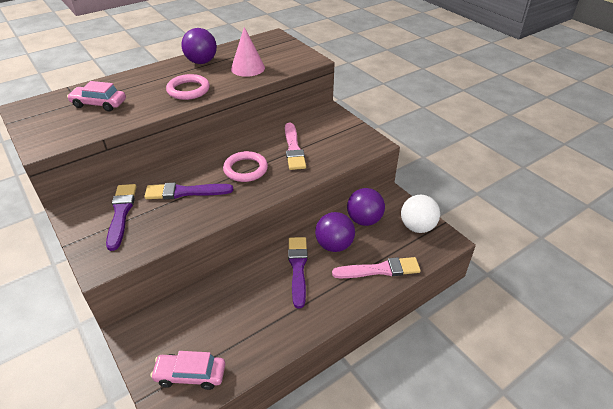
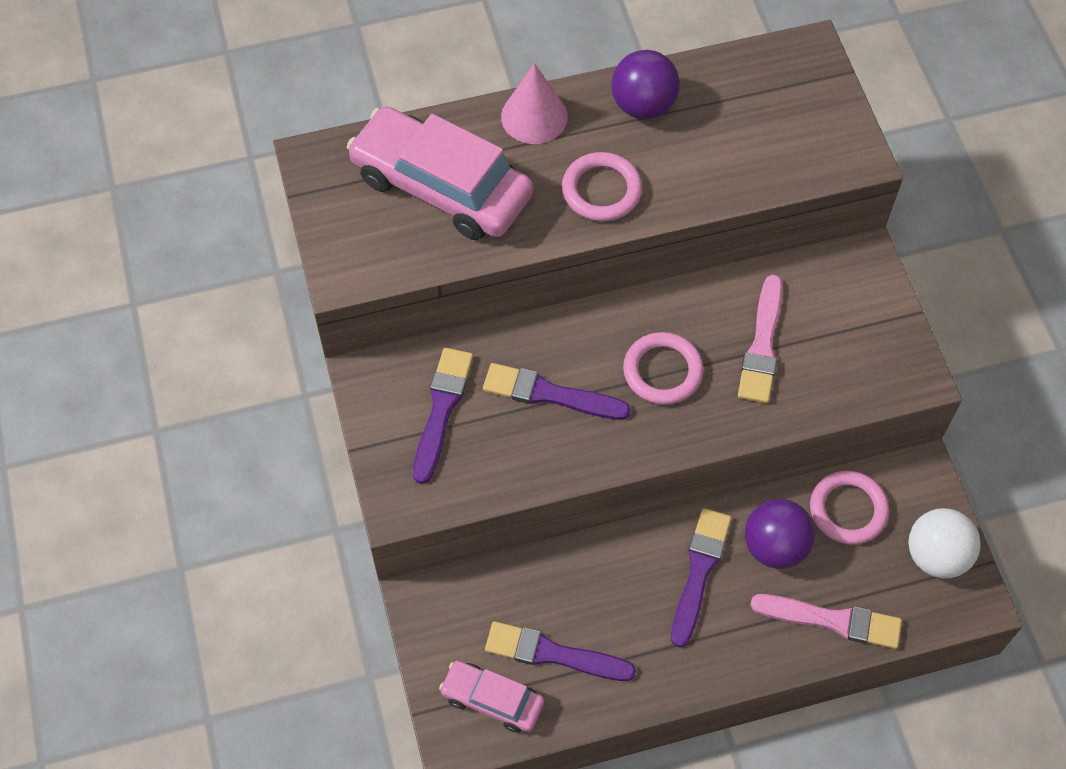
camera: 20 degrees right, 20 degrees up
pink car [67,81,126,111] -> pink car [347,106,533,240], size x1.88
pink cone [231,27,265,77] -> pink cone moved to [501,63,568,144]
purple ball [347,188,385,226] -> pink ring [810,471,889,545]
none -> purple brush [485,621,636,681]

